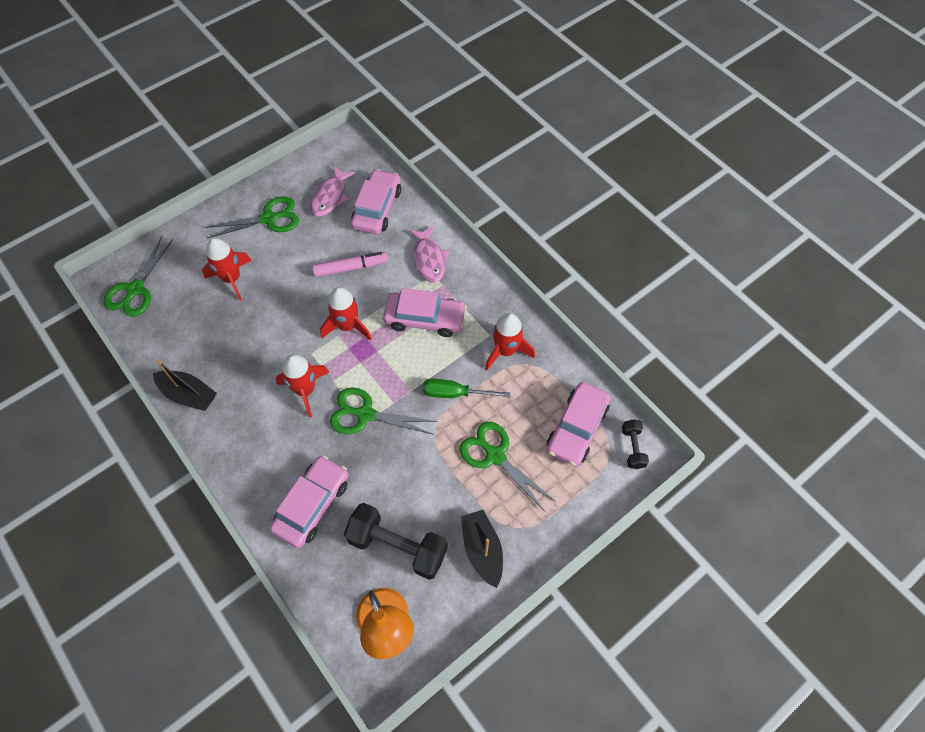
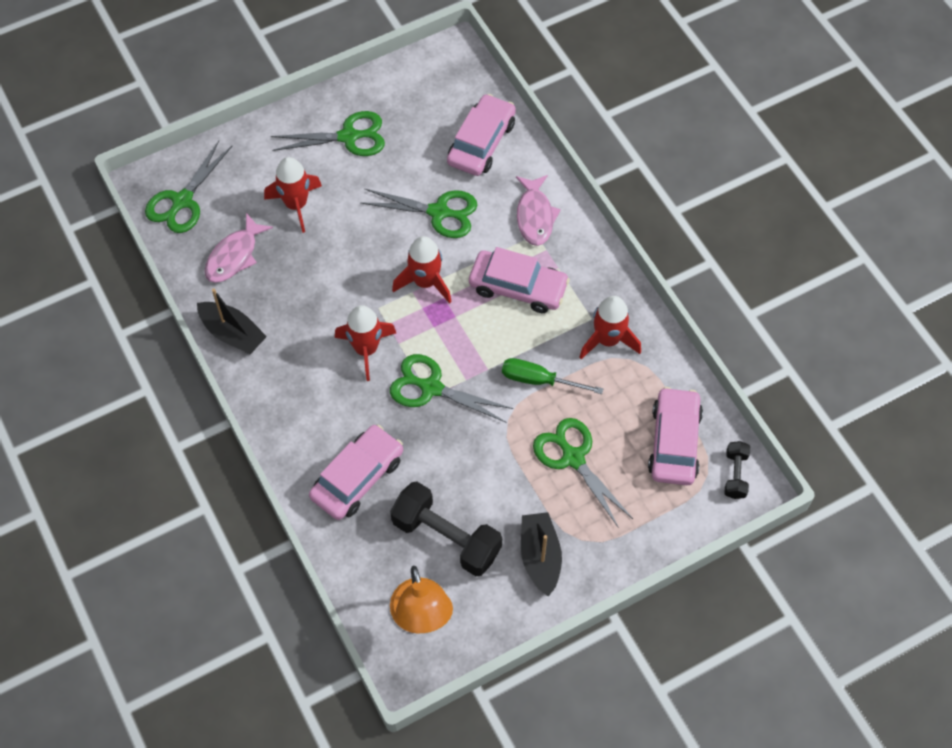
camera: 10 degrees right, 0 degrees up
pink fish [310,165,356,217] -> pink fish moved to [205,213,273,283]
pink marker [312,252,388,277] -> green scissors [361,189,477,238]
pink car [547,382,611,466] -> pink car turned 150 degrees clockwise [648,387,703,485]

